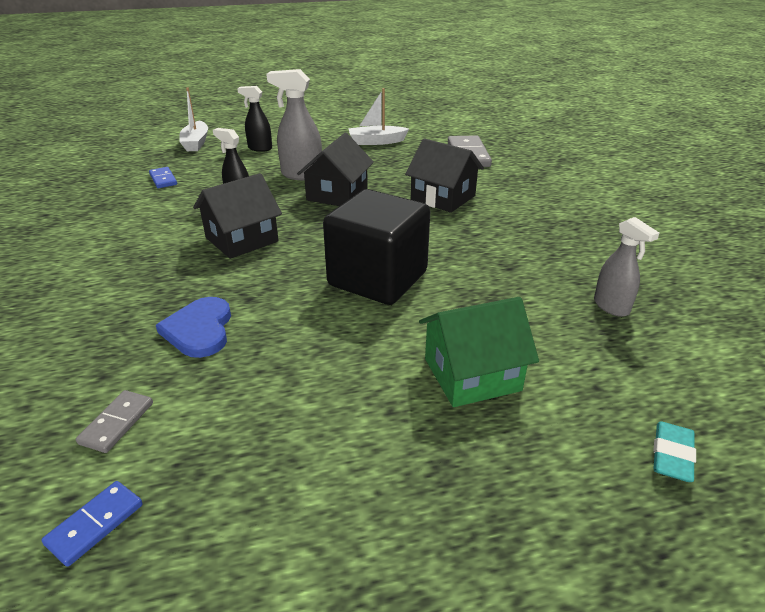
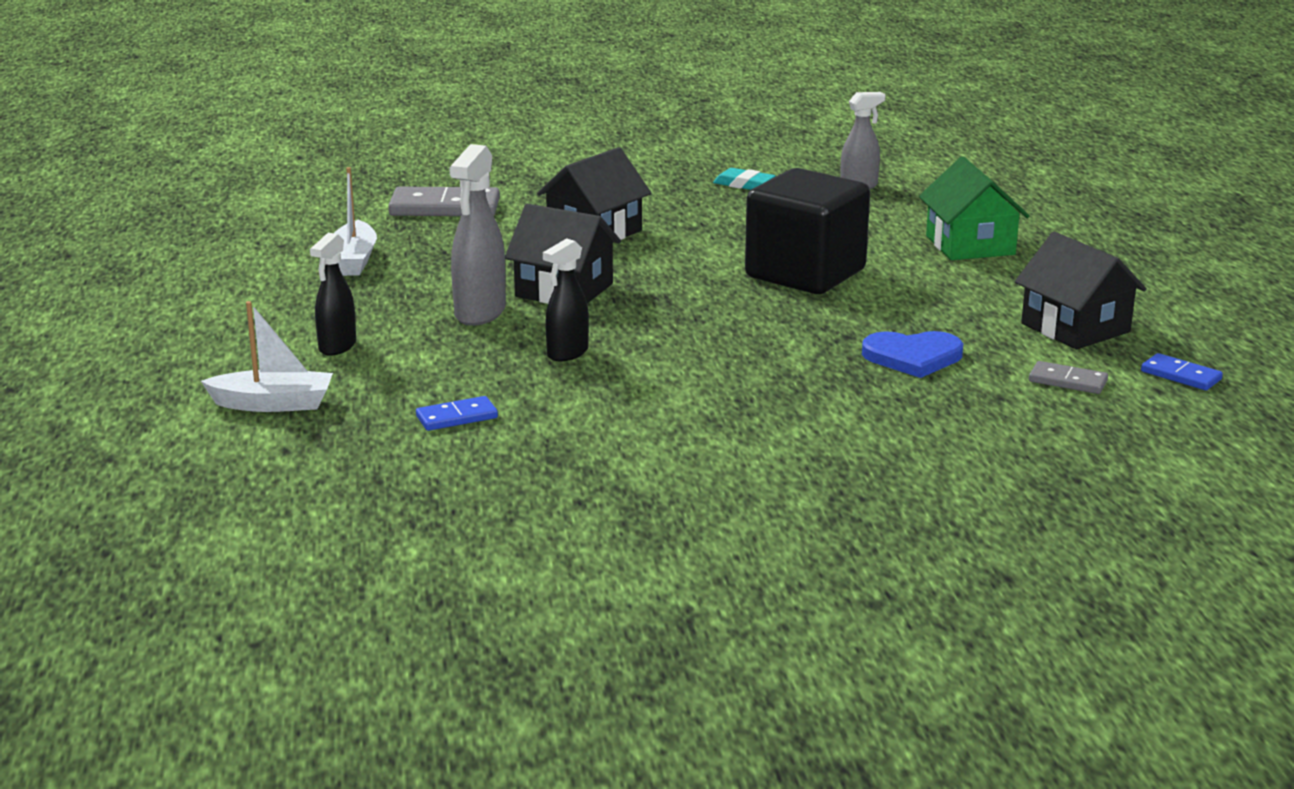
camera: 85 degrees left, 10 degrees down
black house [193,173,282,259] -> black house moved to [1015,232,1147,349]
turquoise eraser [653,421,696,482] -> turquoise eraser moved to [713,168,775,190]

